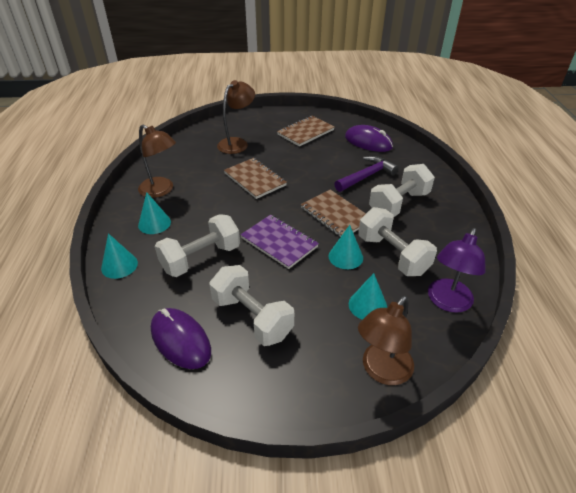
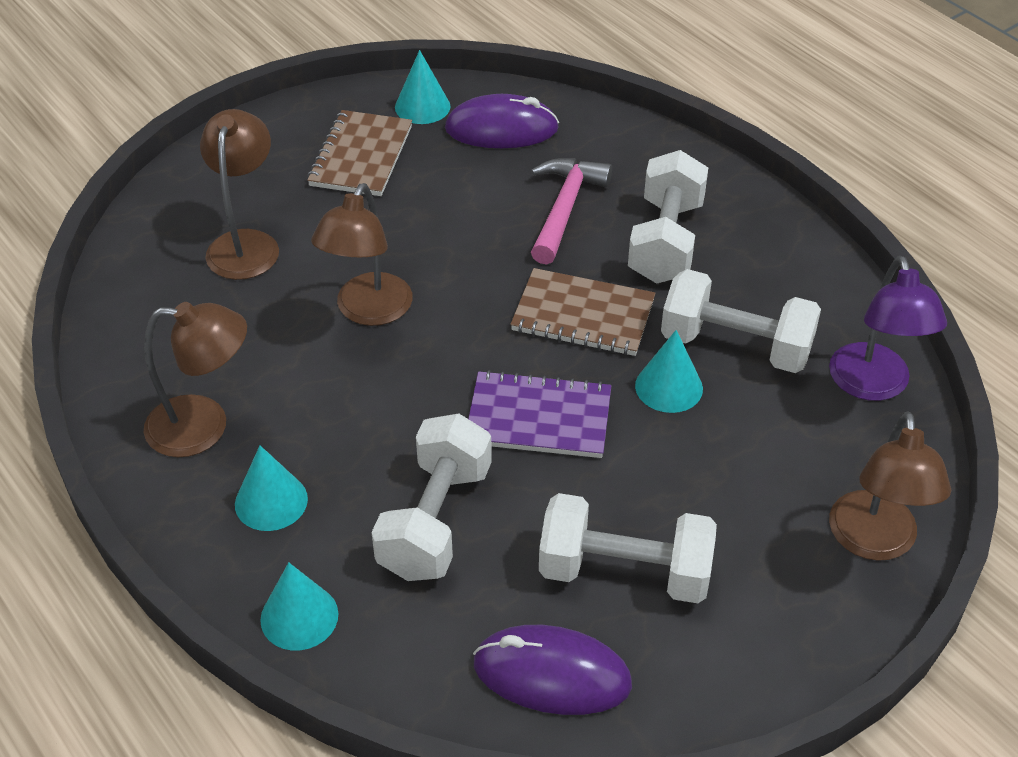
camera: 35 degrees left, 5 degrees up
brown notebook [224,158,287,199] -> brown lamp [311,183,413,326]
purple hammer [334,156,399,192] -> pink hammer [531,158,612,265]
turquoise cone [349,273,387,320] -> turquoise cone moved to [395,50,451,124]

